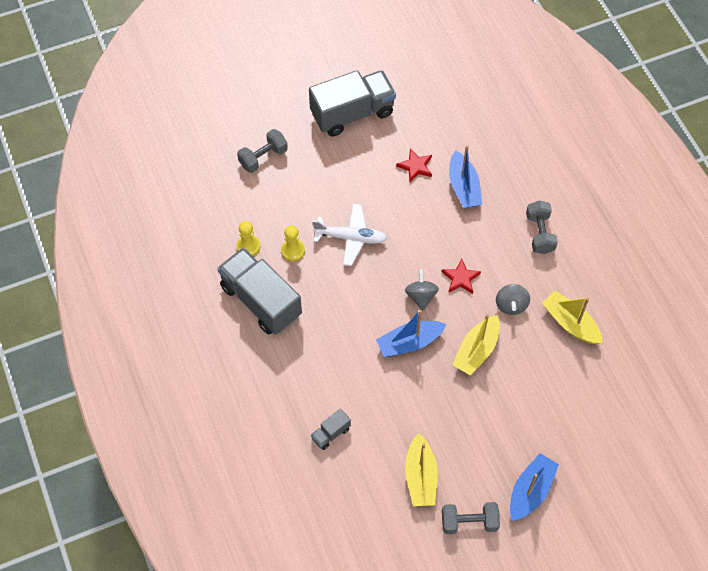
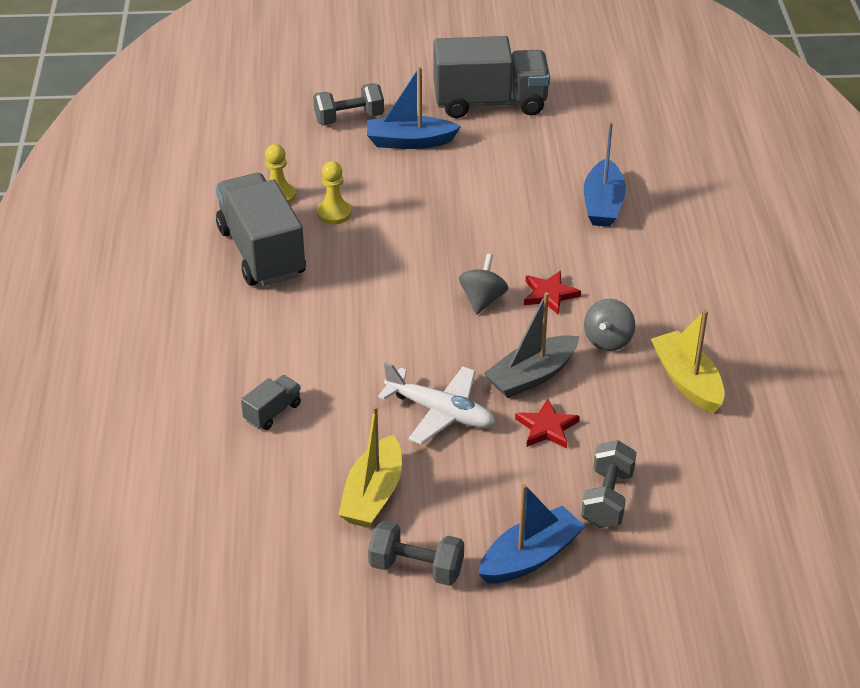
camera: 20 degrees right, 20 degrees down
grey truck [311,408,351,450] -> grey truck turned 150 degrees clockwise [241,375,301,430]
white plane [312,204,387,266] -> white plane moved to [378,362,495,445]
blue boat [376,310,446,357] -> blue boat moved to [367,67,461,149]
red star [396,149,432,182] -> red star moved to [515,399,580,449]
yellow boat [453,314,500,375] -> grey boat [484,292,579,398]
grey dumbbell [526,200,558,254] -> grey dumbbell moved to [581,440,637,528]

